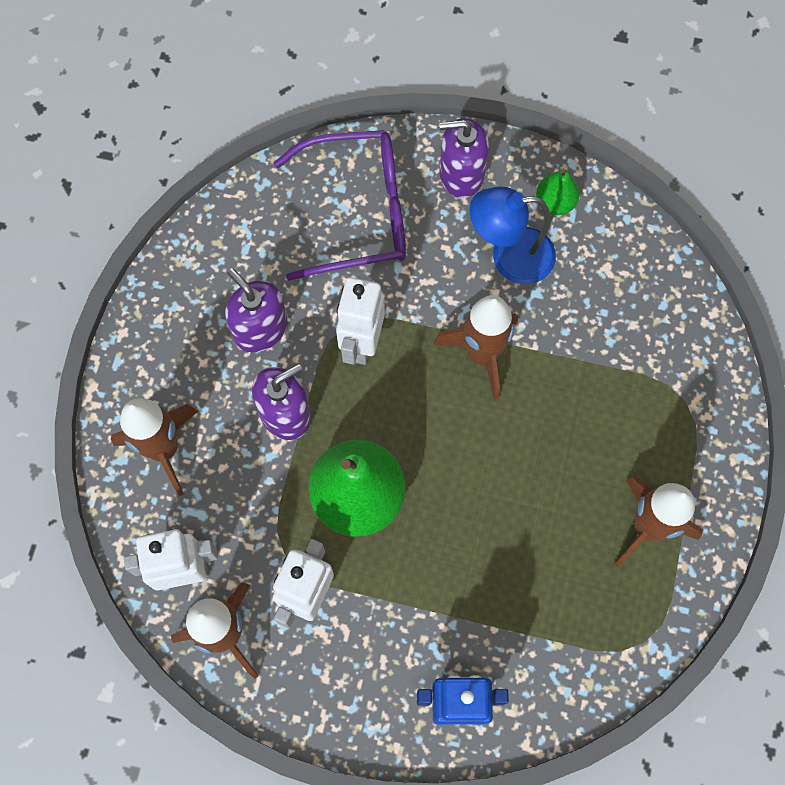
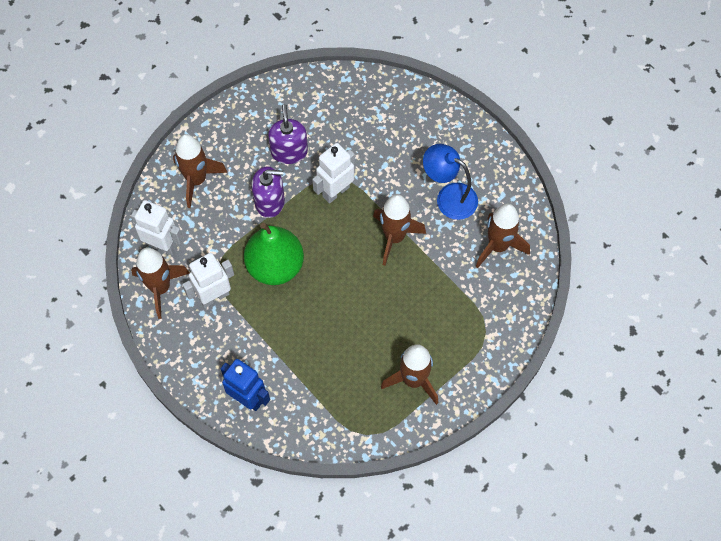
camera: 35 degrees right, 5 degrees down
purple glasses [274,130,406,281] -> none
purple soap dispenser [439,118,489,198] -> none
green pear [536,169,580,215] -> none
none -> brown rocket [476,203,530,268]

